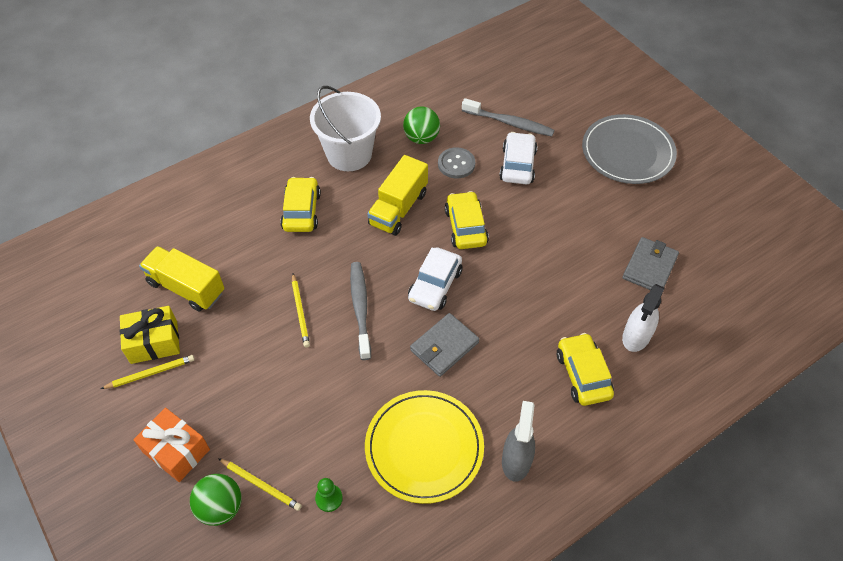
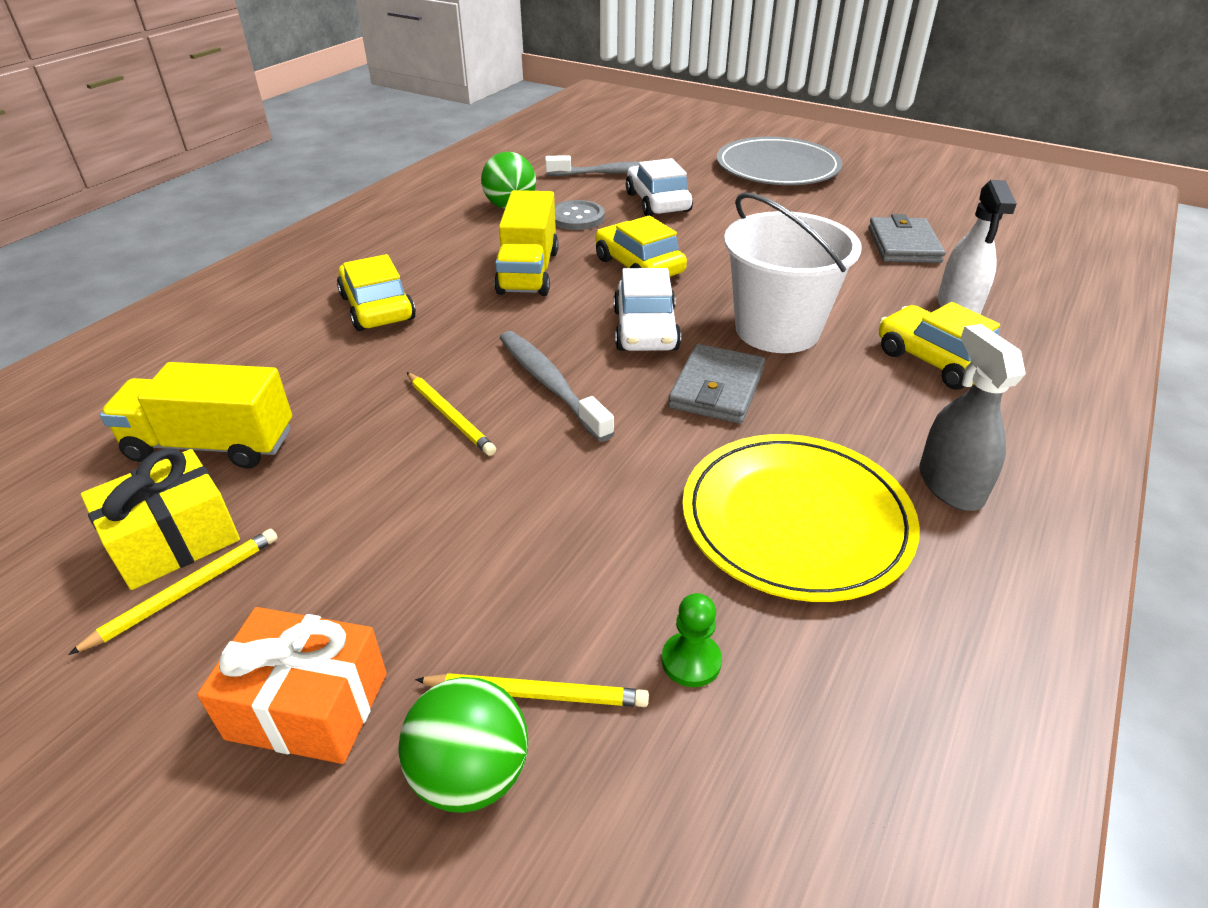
camera: 25 degrees left, 15 degrees down
white bucket [310,86,381,171] -> white bucket moved to [724,192,861,353]

